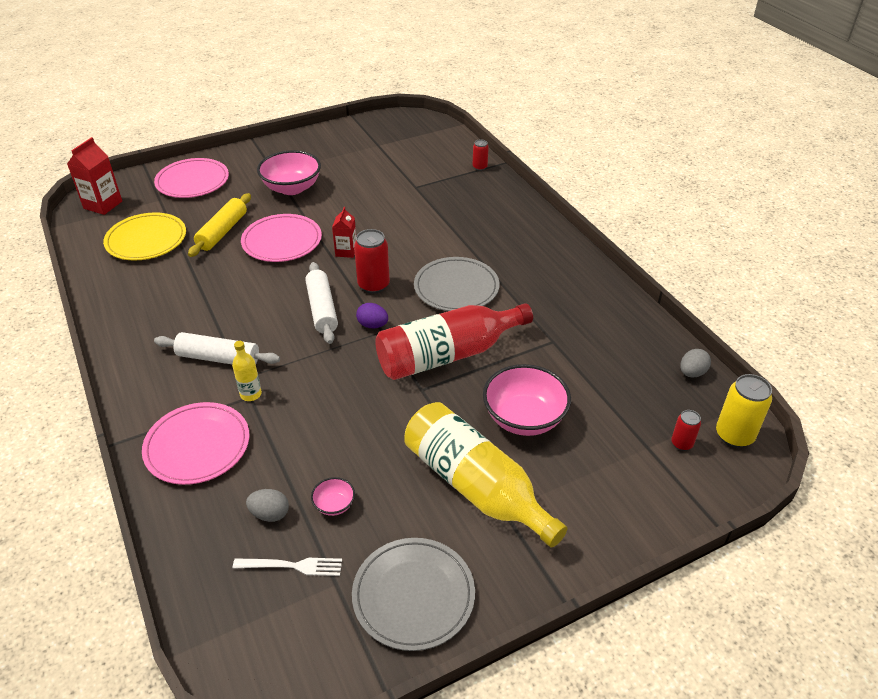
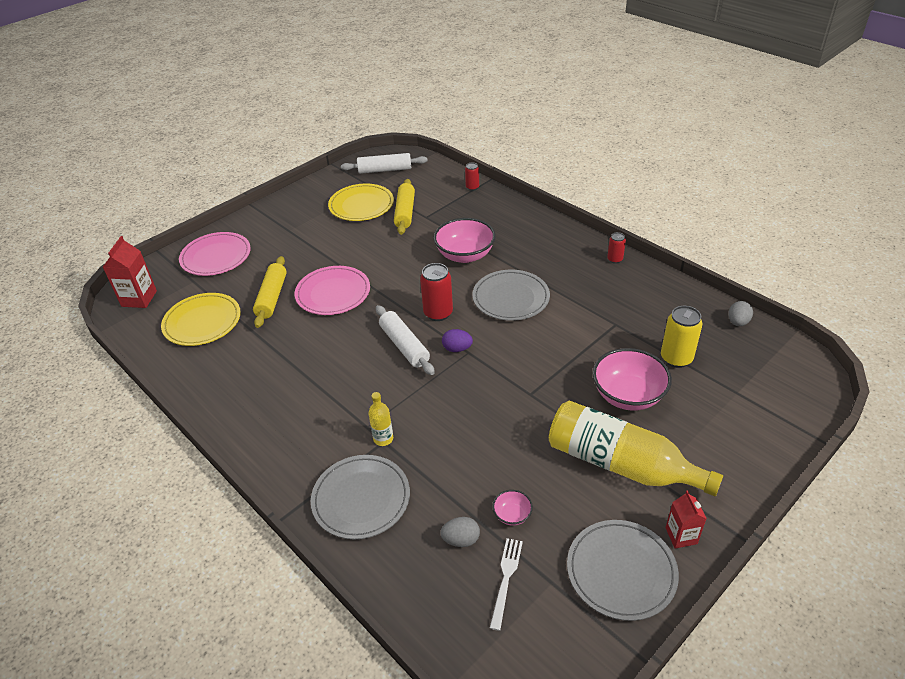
camera: 15 degrees left, 0 degrees up
pink plate [142,402,250,485] -> grey plate [311,455,410,539]
white rolling pin [154,332,280,364] -> white rolling pin moved to [341,153,428,174]
white fork [233,558,342,576] -> white fork turned 60 degrees counterclockwise [490,538,523,631]
pink bowl [257,150,321,195] -> pink bowl moved to [433,218,496,263]
red carton [332,207,356,258] -> red carton moved to [666,490,707,549]
red bottle [375,303,533,380] -> none
red can [671,410,701,451] -> red can moved to [607,232,626,264]
yellow can [716,374,772,448] -> yellow can moved to [661,306,702,368]
none -> yellow plate [328,184,394,221]
none -> yellow rolling pin [394,179,415,235]

